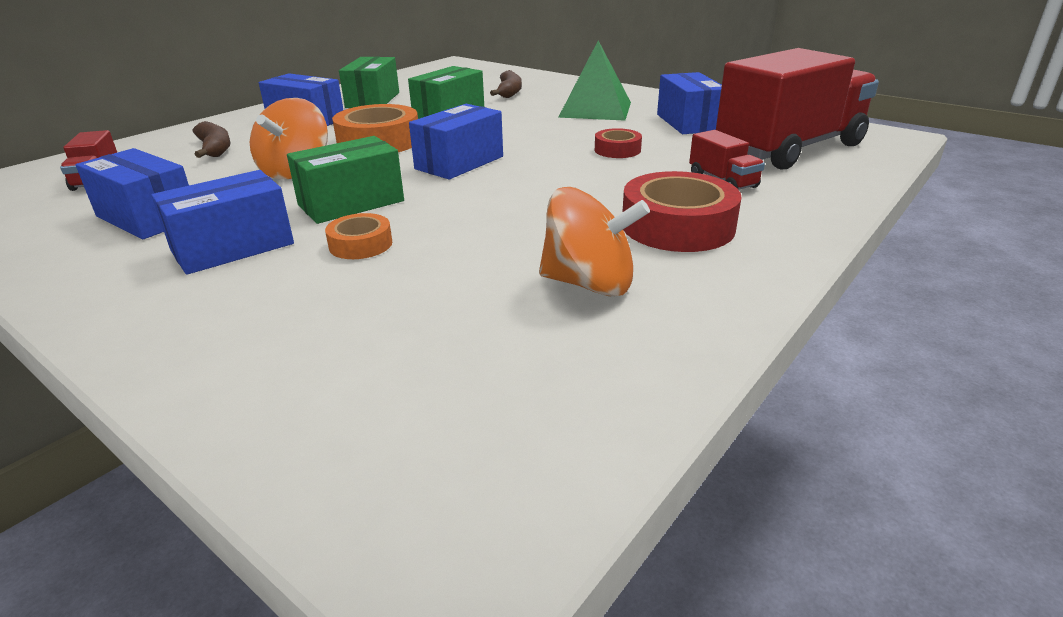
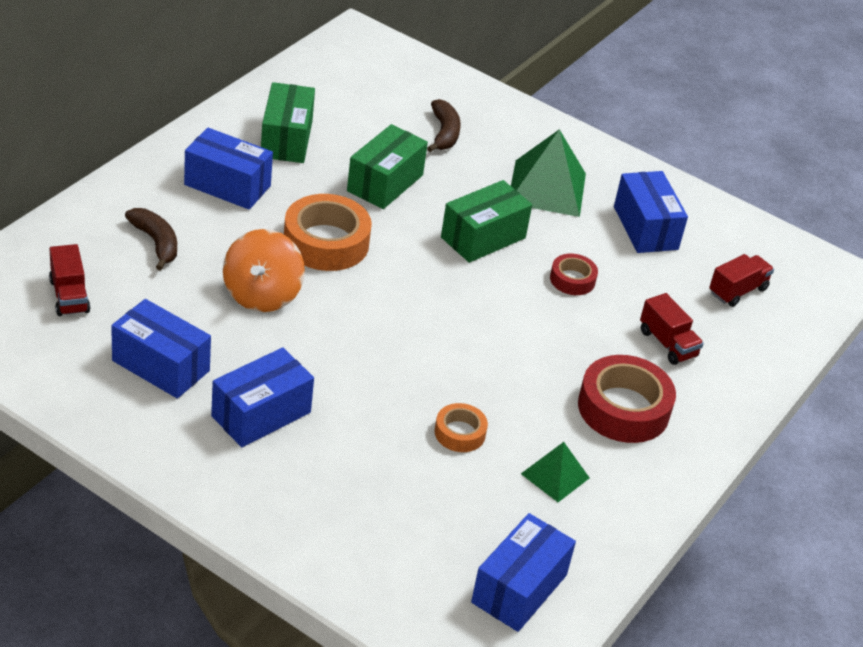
camera: 10 degrees left, 10 degrees up
green box [287,136,404,224] -> green box moved to [441,180,532,263]
orange tape [325,213,392,259] -> orange tape moved to [435,403,488,452]
blue box [409,104,503,179] -> blue box moved to [471,513,576,632]
orange spinning top [539,187,650,297] -> green pyramid [521,442,589,502]
red truck [716,48,879,169] -> red truck [709,254,774,307], size x0.41

